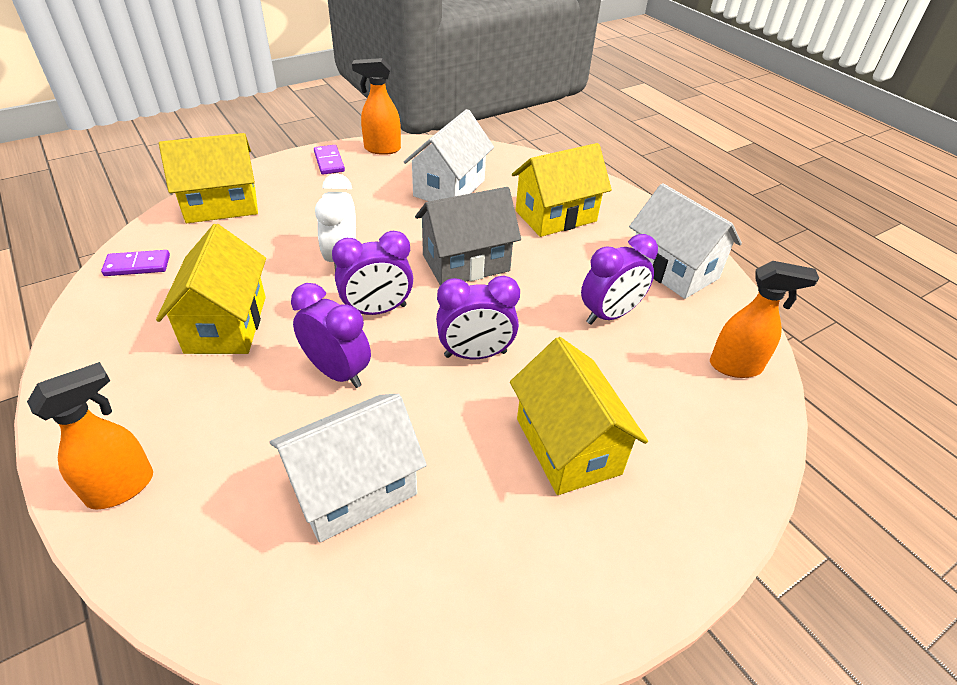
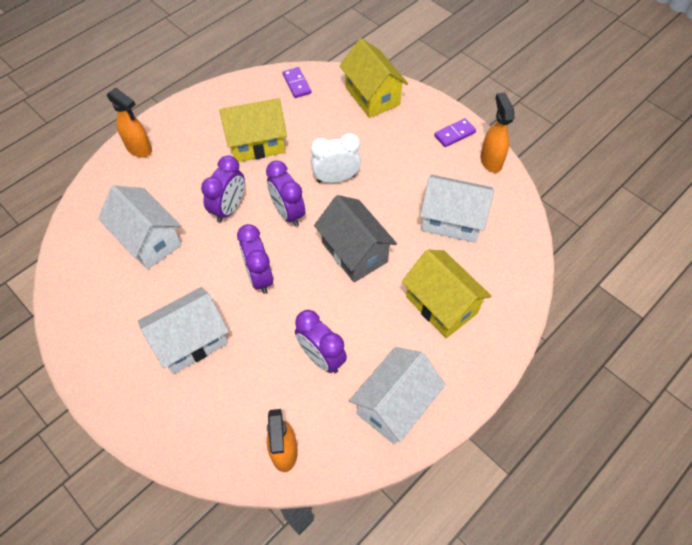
camera: 80 degrees right, 15 degrees up
yellow house [510,337,648,495] -> white house [138,287,229,374]

